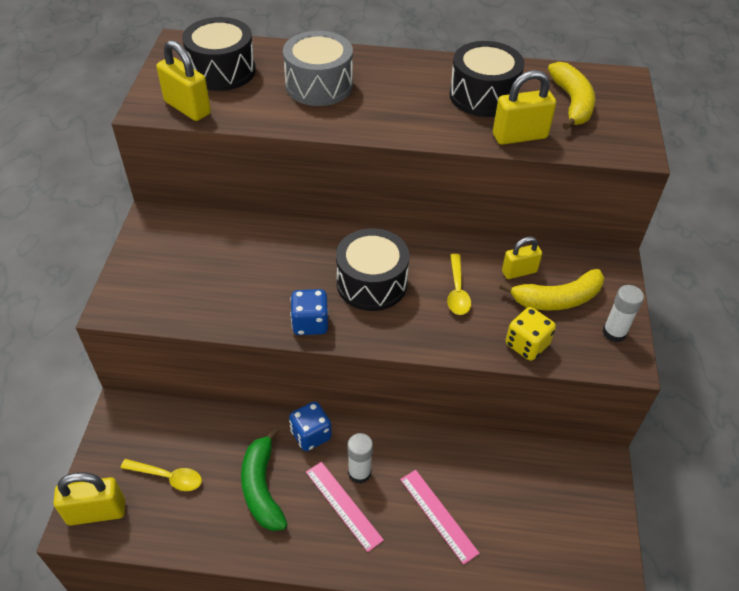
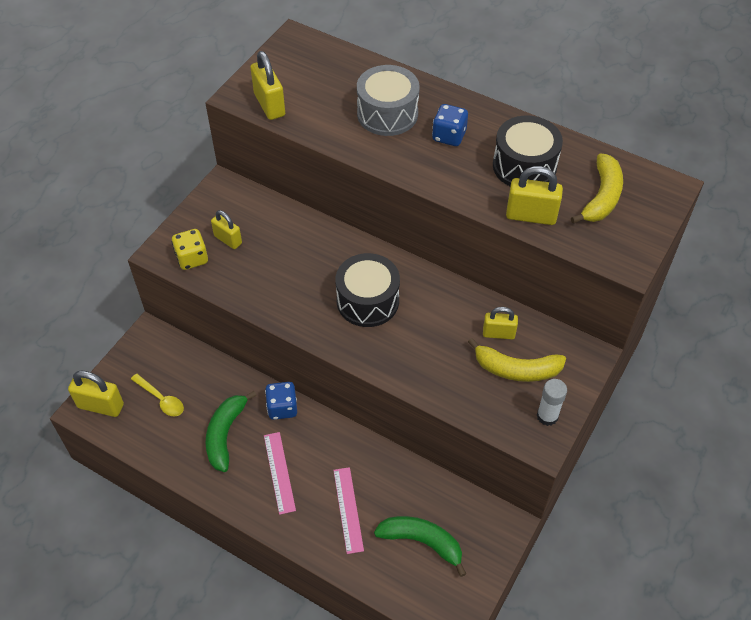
camera: 25 degrees right, 5 degrees up
black drum [182,17,256,91] -> none
blue dice [290,289,329,335] -> blue dice moved to [432,104,468,146]
white glue stick [348,433,373,484] -> none
yellow spoon [447,254,471,315] -> none
yellow dice [506,307,556,361] -> yellow dice moved to [171,229,208,270]
none -> yellow padlock [211,210,242,249]
none -> green banana [374,516,467,577]

